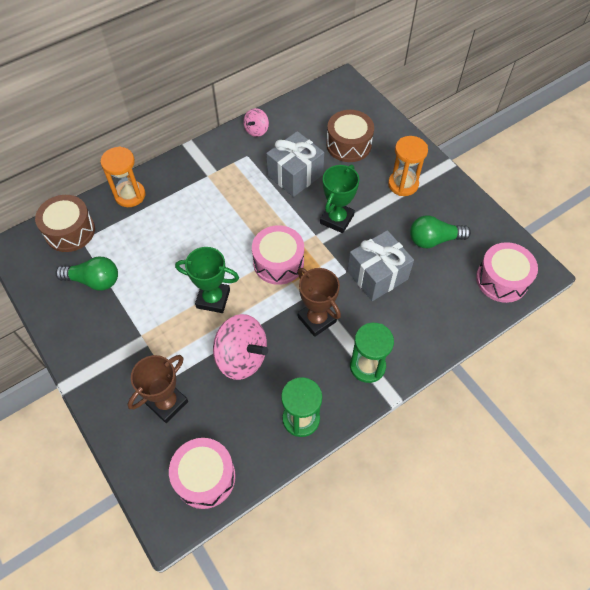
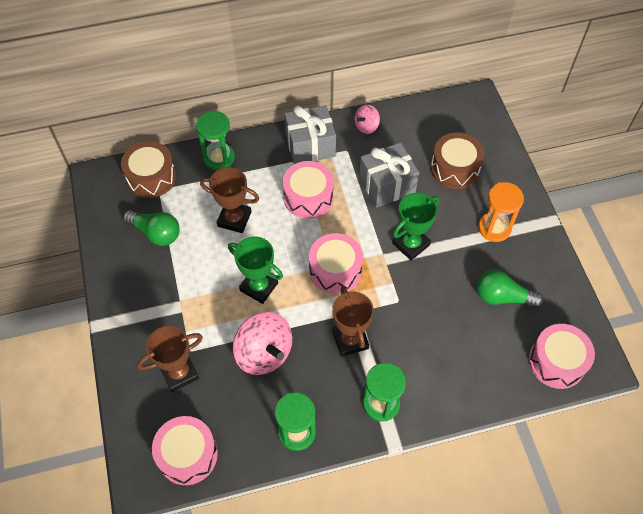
camera: 20 degrees right, 0 degrees up
orange hourglass [100,146,145,207] -> green hourglass [196,111,235,171]
grey gift [347,230,414,301] -> grey gift moved to [284,105,336,164]
none -> brown trophy [200,167,259,233]
none -> pink drum [283,161,334,219]

